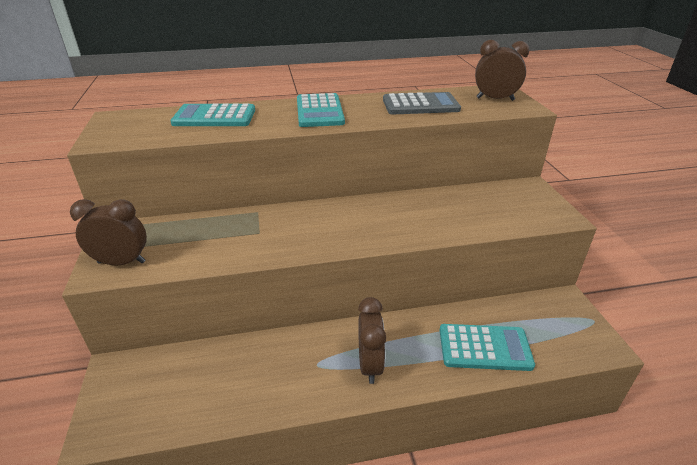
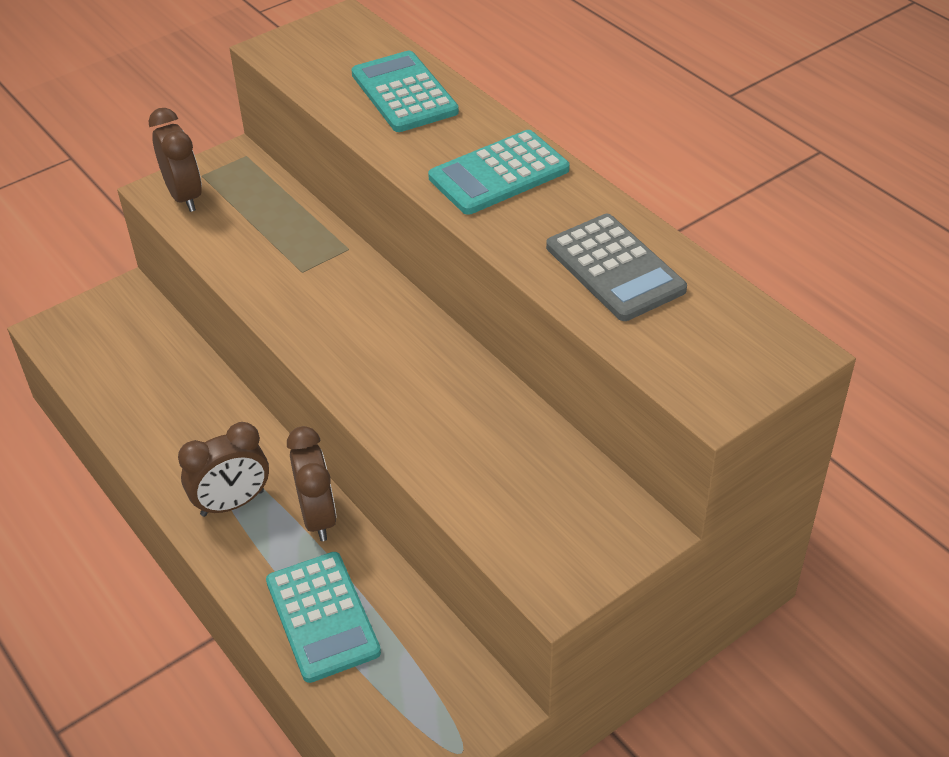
camera: 65 degrees right, 10 degrees up
brown clock [475,40,530,101] -> brown clock moved to [287,426,337,541]

